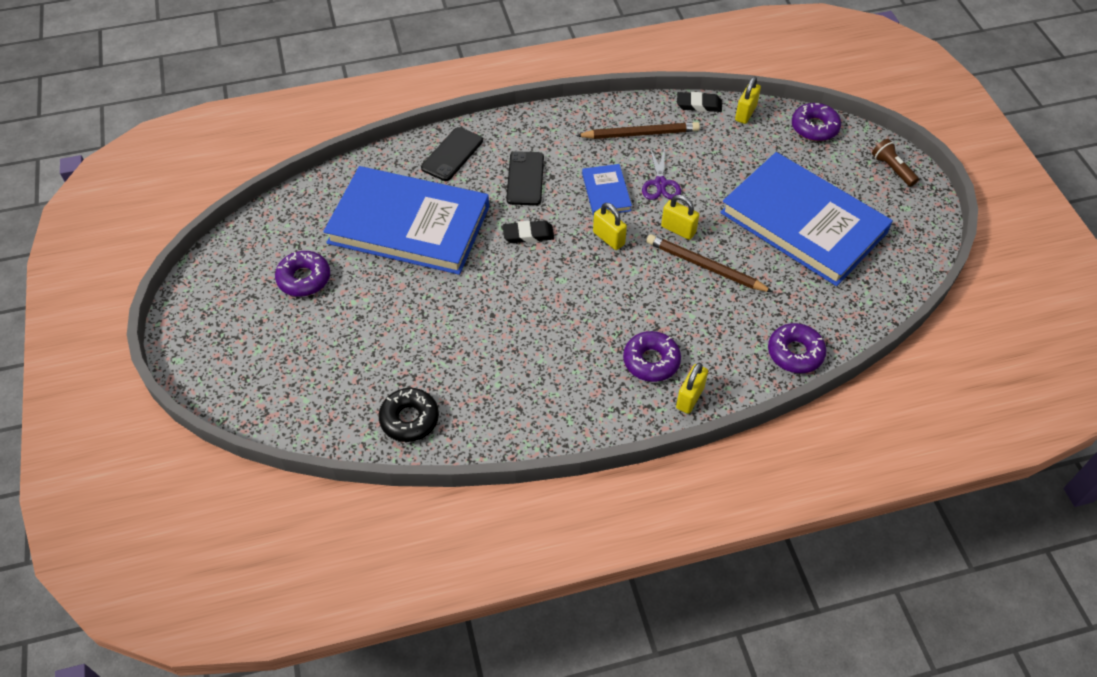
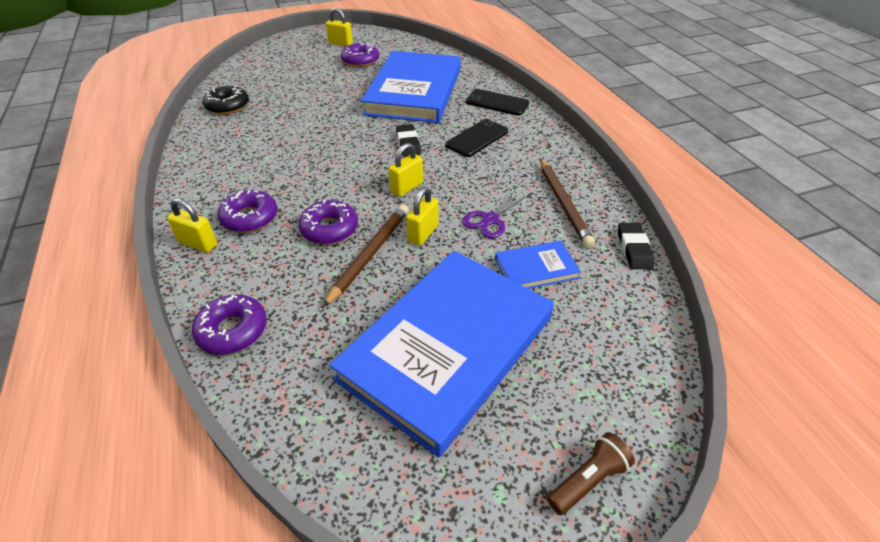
camera: 85 degrees right, 10 degrees down
black phone [506,151,544,205] -> black phone turned 45 degrees counterclockwise [445,119,508,157]
blue book [582,164,632,216] -> blue book moved to [495,241,581,289]
purple scissors [642,148,681,200] -> purple scissors turned 45 degrees counterclockwise [462,190,530,239]
yellow padlock [735,76,761,124] -> yellow padlock moved to [326,8,353,46]
purple donut [792,103,841,141] -> purple donut moved to [298,200,358,244]

